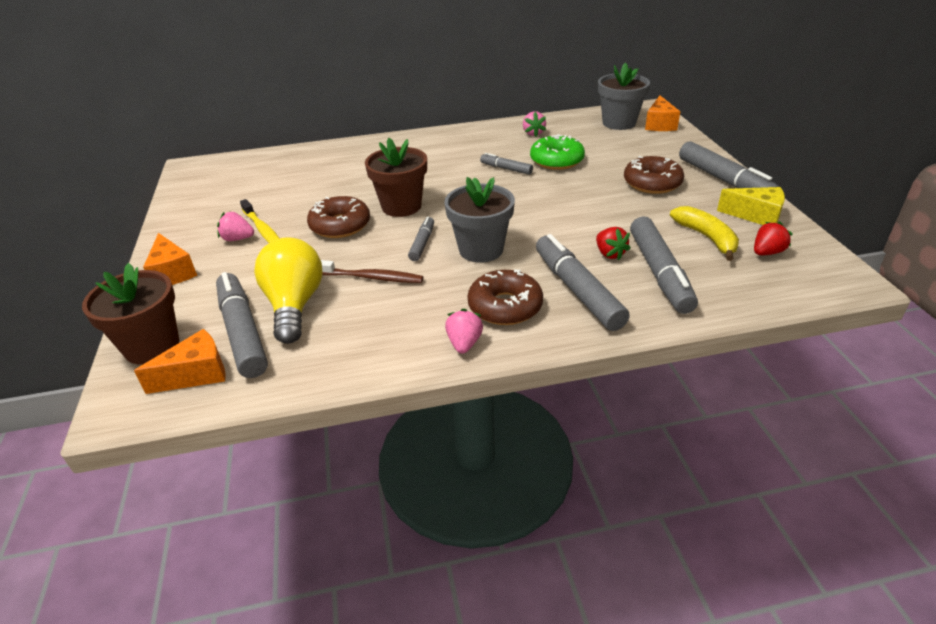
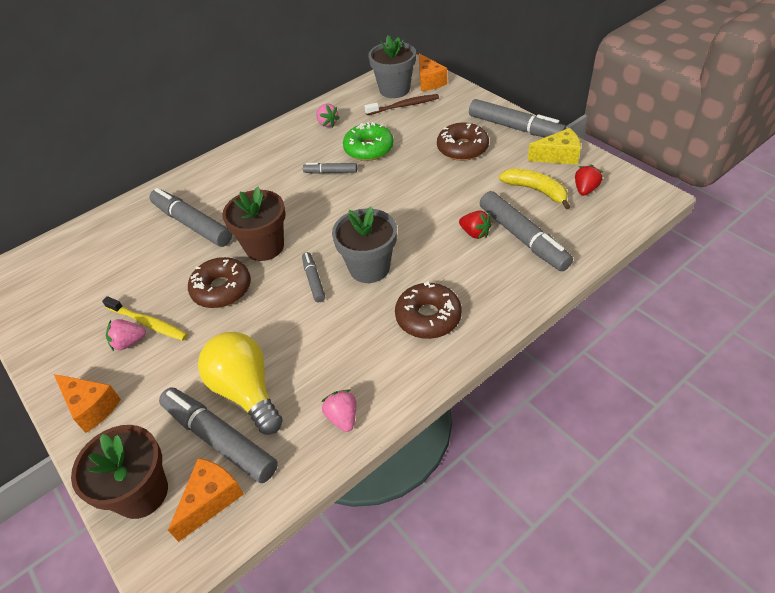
camera: 25 degrees left, 10 degrees up
brown toothbrush [321,260,423,283] -> brown toothbrush moved to [365,94,439,115]
pink strawberry [445,309,483,354] -> pink strawberry moved to [321,389,356,432]
grey marker [536,234,630,331] -> grey marker moved to [150,188,232,247]

